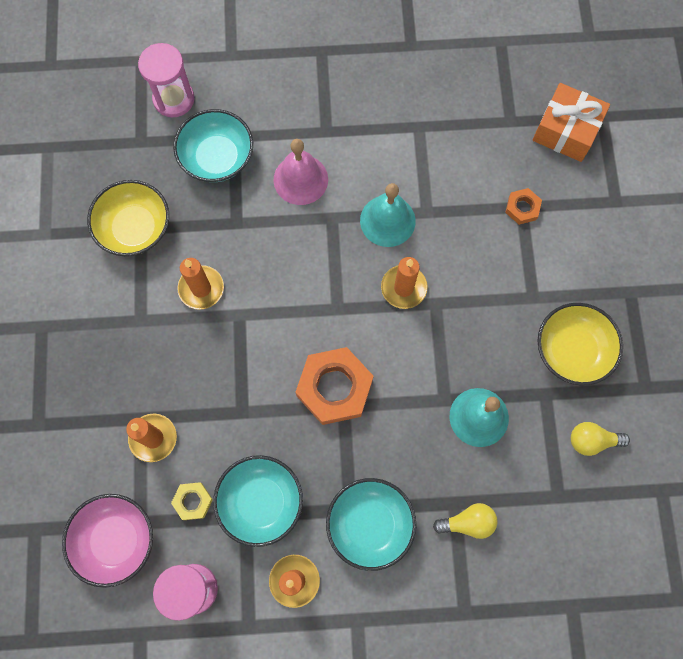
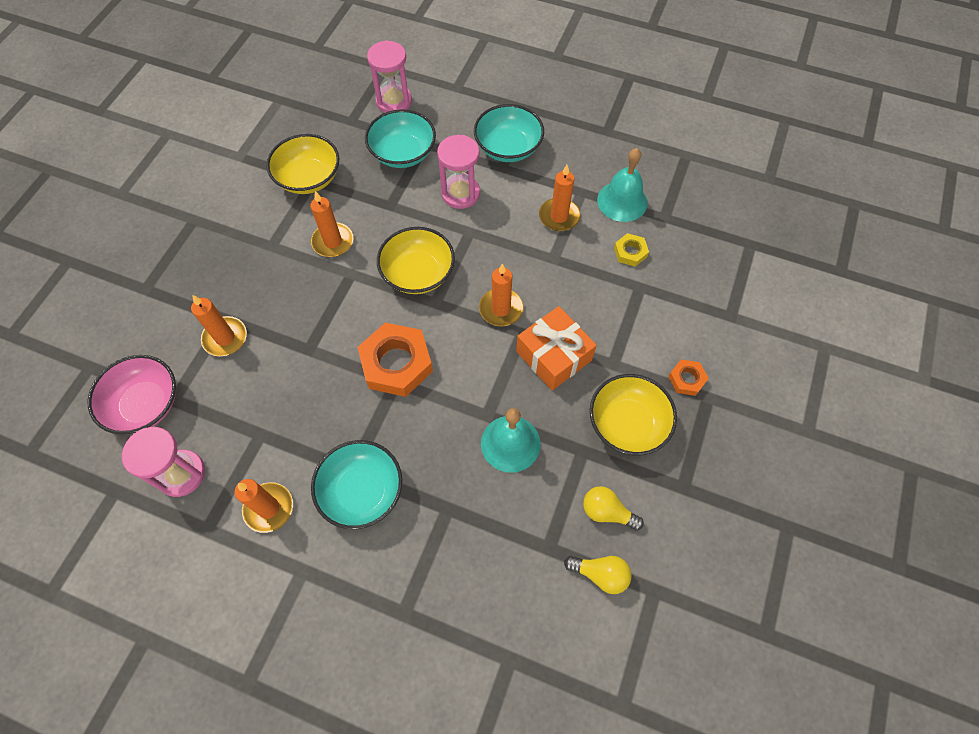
camera: 25 degrees right, 10 degrees down
yellow nut [171,482,213,520] -> yellow nut moved to [614,233,649,267]
turquoise bowl [213,455,303,547] -> turquoise bowl moved to [474,104,544,162]
pink bell [273,139,328,205] -> pink hourglass [437,135,480,209]
turquoise bell [360,183,416,247] -> turquoise bell moved to [597,148,648,222]
yellow light bulb [433,503,498,539] -> yellow light bulb moved to [564,556,632,594]
orange nut [505,188,542,225] -> orange nut moved to [668,359,709,396]
orange gift [532,83,610,162] -> orange gift moved to [516,306,597,390]
none -> yellow bowl [377,227,455,294]
none -> orange candle [539,165,580,231]

